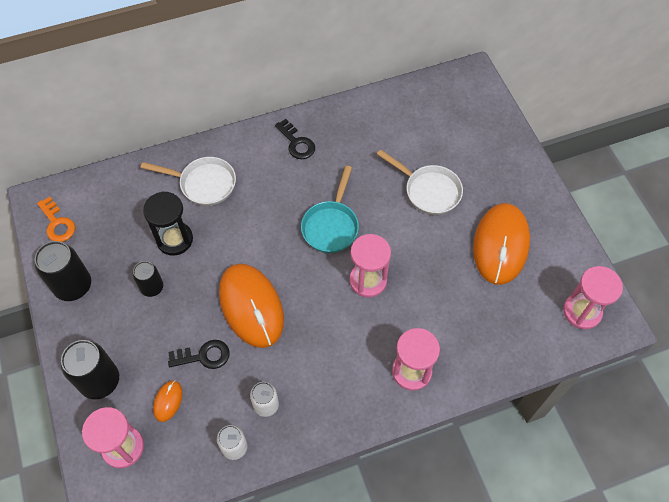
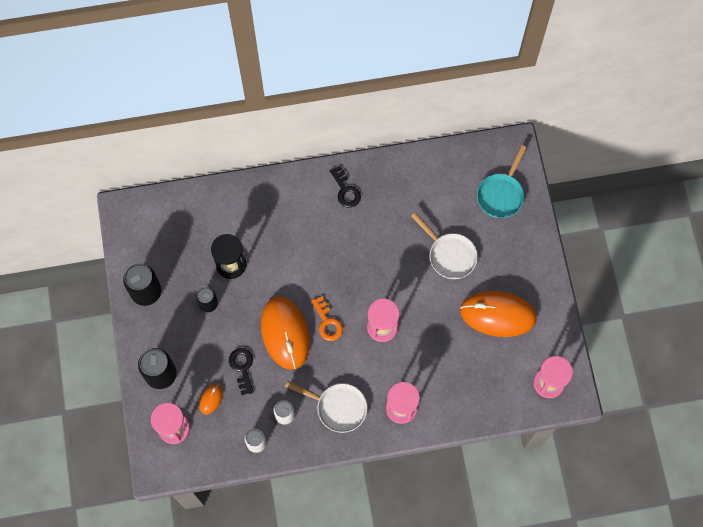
camera: 10 degrees right, 10 degrees up
orange key [37,197,75,242] -> orange key moved to [311,296,343,341]
white pan [141,157,236,206] -> white pan moved to [285,381,367,433]
black key [168,340,229,369] -> black key turned 105 degrees counterclockwise [229,348,254,395]
turquoise pan [301,166,359,253] -> turquoise pan moved to [477,145,527,218]
orange mouse [473,203,530,285] -> orange mouse turned 75 degrees clockwise [460,291,537,337]

